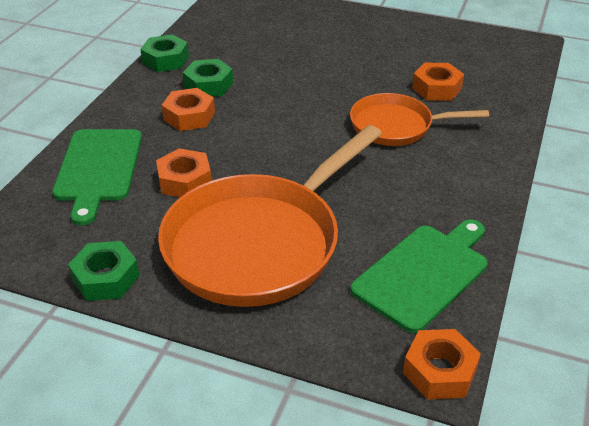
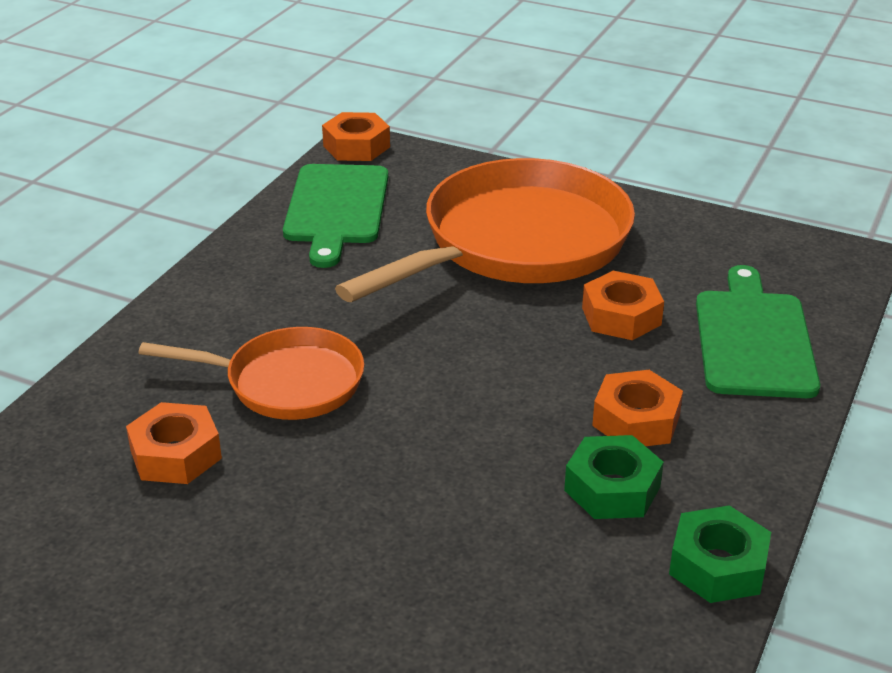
camera: 175 degrees left, 5 degrees down
green nut [68,241,140,301] -> none
green cutting board [350,219,488,333] -> green cutting board turned 45 degrees counterclockwise [283,164,388,268]

